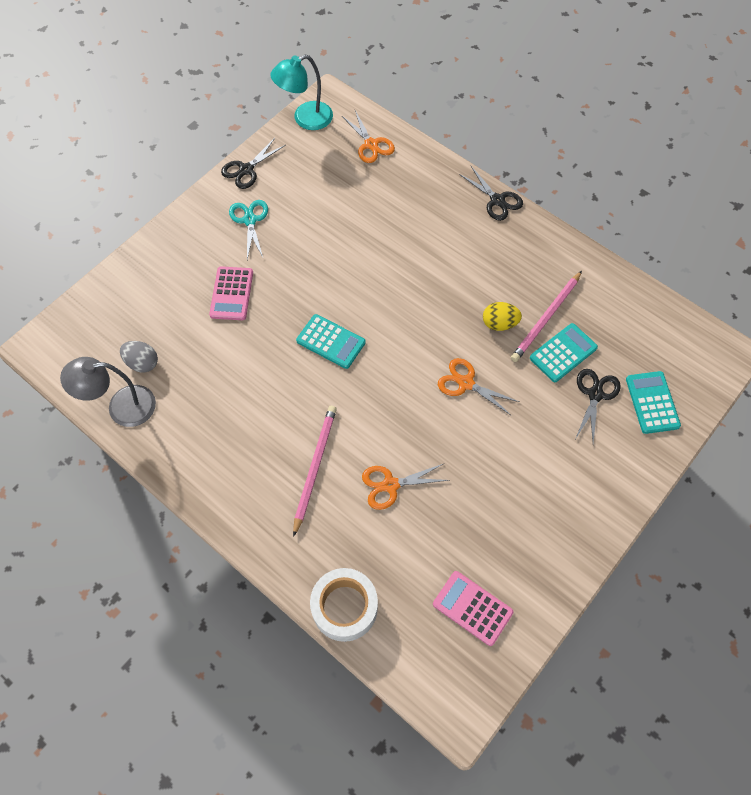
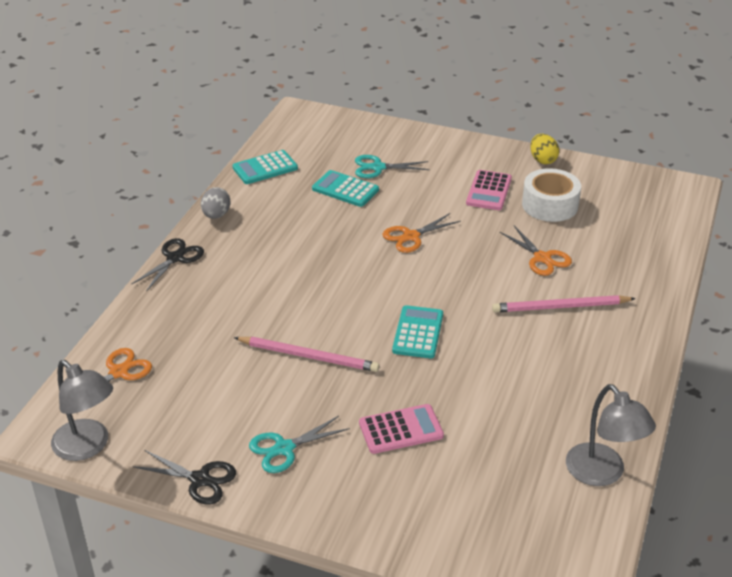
camera: 110 degrees left, 25 degrees down
grey egg [120,341,158,373] -> grey egg moved to [201,187,230,219]
turquoise lamp [270,55,333,130] -> grey lamp [51,360,113,461]
white tape [310,568,378,642] -> white tape moved to [522,168,581,222]
pink calculator [433,571,514,646] -> pink calculator moved to [466,170,512,210]
orange scissors [438,358,519,416] -> orange scissors turned 45 degrees clockwise [383,213,461,253]
yellow egg [483,302,522,331] -> yellow egg moved to [530,134,559,164]
pink pencil [511,271,582,362] -> pink pencil moved to [234,337,379,372]
black scissors [576,369,621,443] -> turquoise scissors [355,155,430,178]
turquoise calculator [626,371,681,434] -> turquoise calculator moved to [232,150,298,184]

